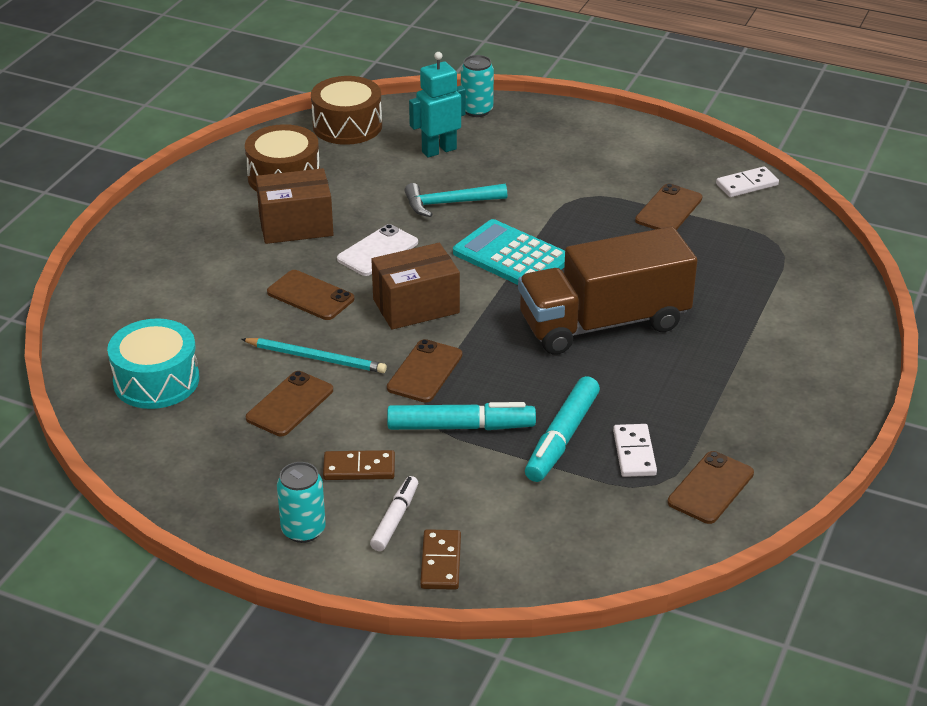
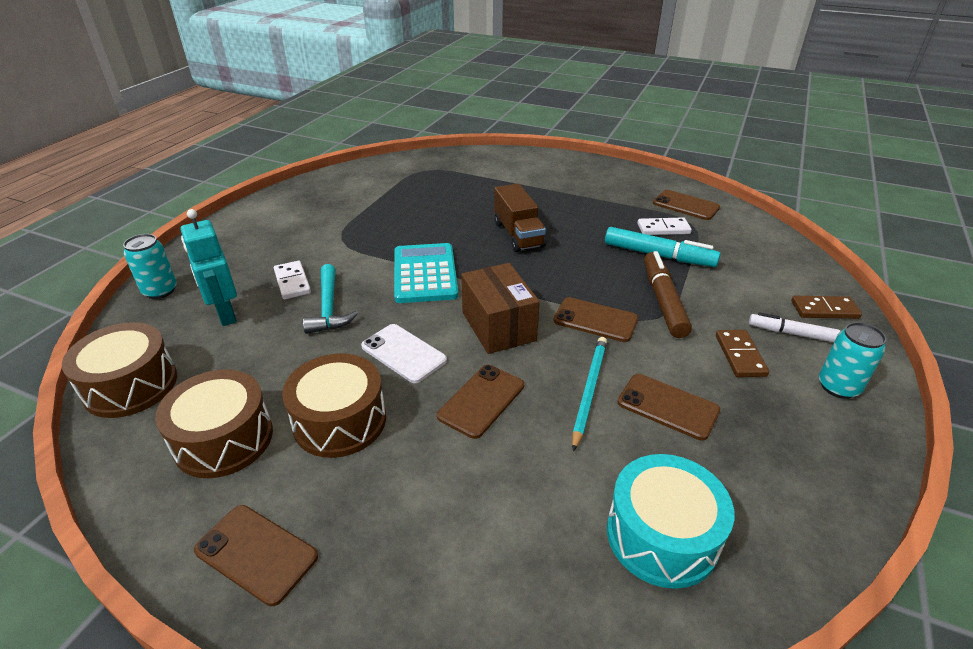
camera: 90 degrees left, 0 degrees up
brown box [256,168,334,244] -> brown drum [282,354,386,458]
turquoise marker [387,402,536,430] -> brown marker [644,251,692,338]
turquoise calculator [453,219,565,285] -> turquoise calculator turned 135 degrees clockwise [394,243,458,303]
brown truck [518,226,697,355] -> brown truck [494,184,546,252], size x0.59
brown phone [635,184,703,230] -> brown phone moved to [194,505,318,606]
white domino [716,166,779,197] -> white domino moved to [274,261,311,299]

